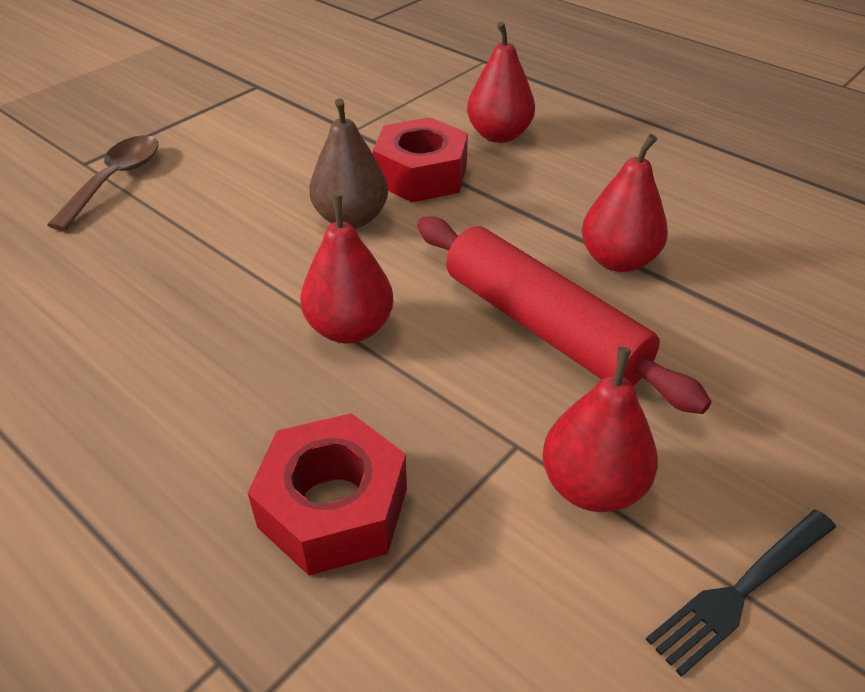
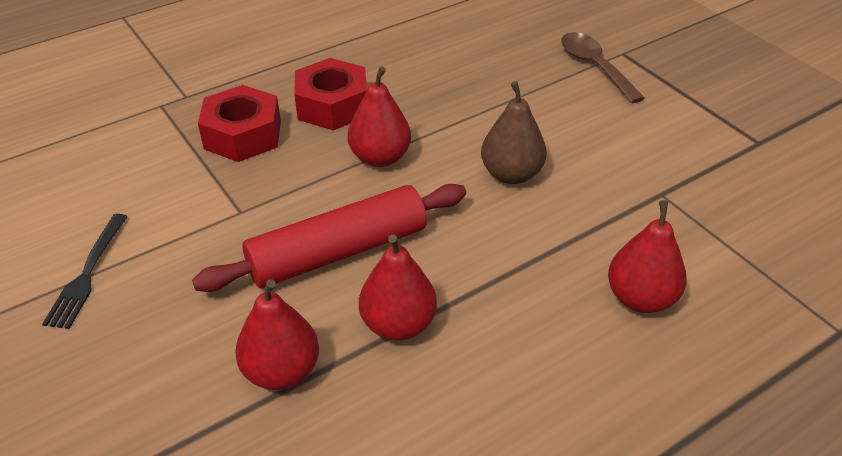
camera: 105 degrees right, 0 degrees up
brown spoon [47,135,159,231] -> brown spoon turned 150 degrees counterclockwise [561,32,645,103]
red nut [373,117,468,202] -> red nut moved to [294,58,367,130]
red pear [542,347,658,512] -> red pear moved to [235,279,319,390]
black fork [645,510,836,677] -> black fork turned 150 degrees counterclockwise [42,214,128,329]

